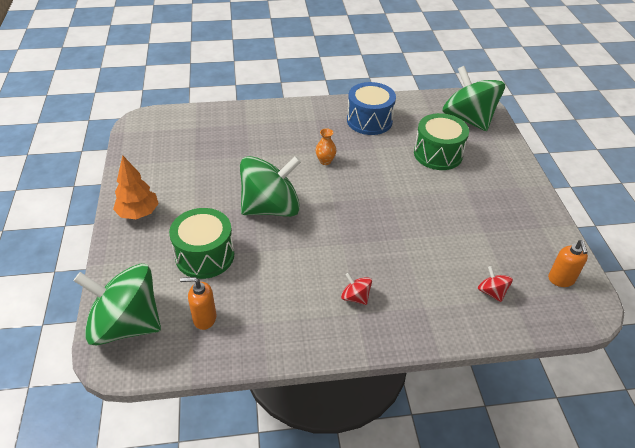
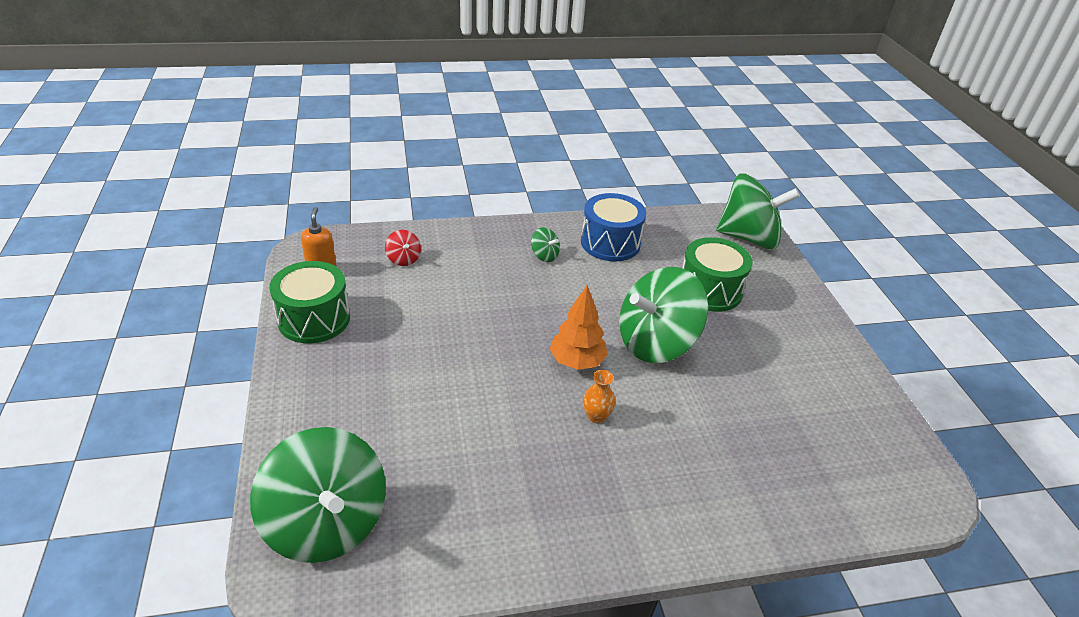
camera: 175 degrees right, 5 degrees down
orange tree [113,155,159,219] -> orange tree moved to [549,285,608,370]
orange soap dispenser [180,277,216,330] -> none
red spinning top [341,273,372,305] -> green spinning top [531,227,560,262]
blue drum [347,82,396,135] -> blue drum moved to [581,193,646,261]
green drum [414,113,469,170] -> green drum moved to [270,261,350,343]

